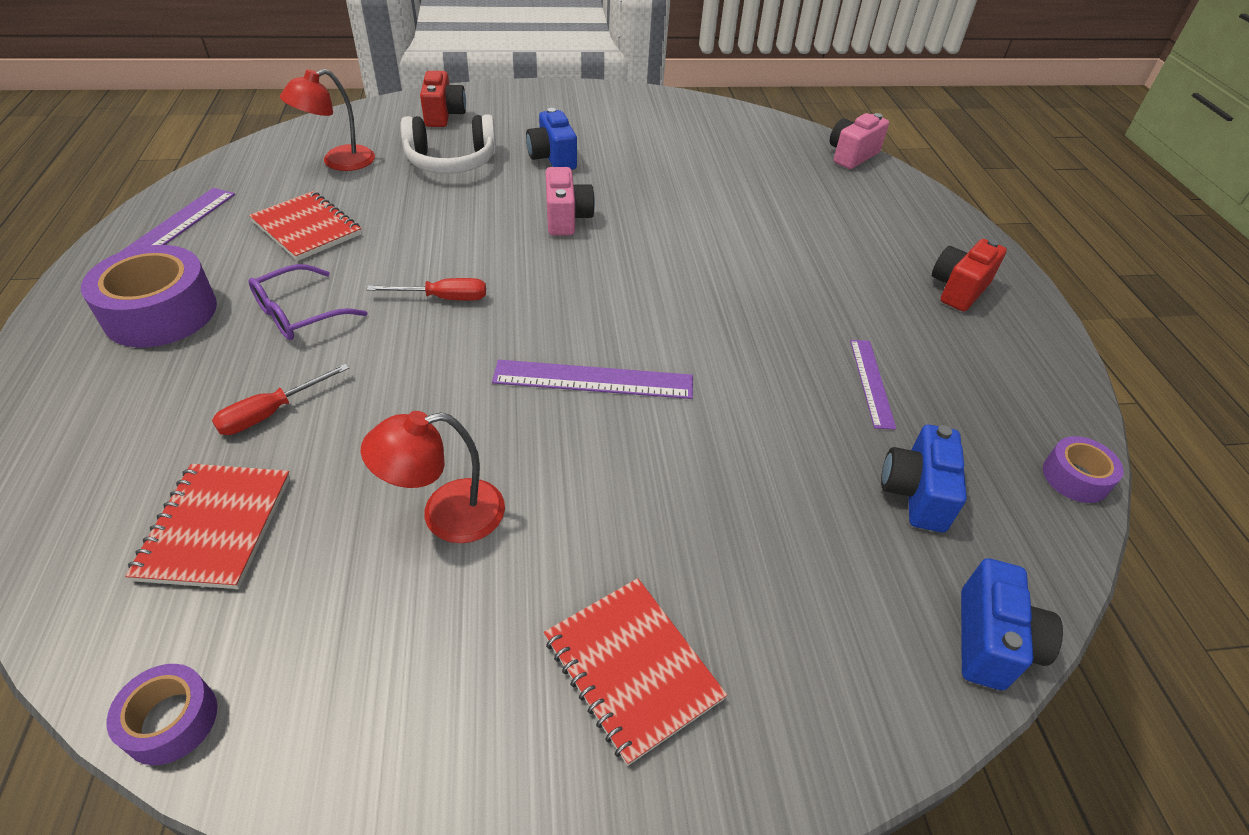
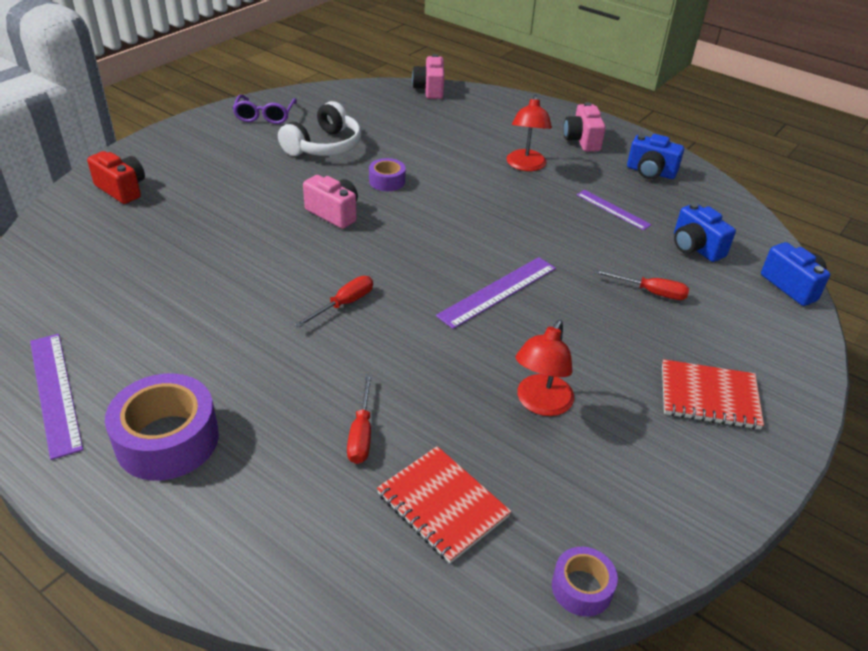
camera: 45 degrees left, 5 degrees down
purple glasses [248,264,368,340] -> purple glasses moved to [233,95,297,124]
red notebook [249,191,361,261] -> none
red lamp [280,69,375,171] -> red lamp moved to [506,95,552,171]
white headphones [400,115,496,174] -> white headphones moved to [278,101,361,156]
blue camera [526,108,577,170] -> blue camera moved to [627,134,684,179]
red camera [932,239,1007,311] -> pink camera [563,102,606,151]
purple tape [1043,436,1124,503] -> purple tape moved to [369,158,406,191]
none -> red screwdriver [594,269,689,300]

